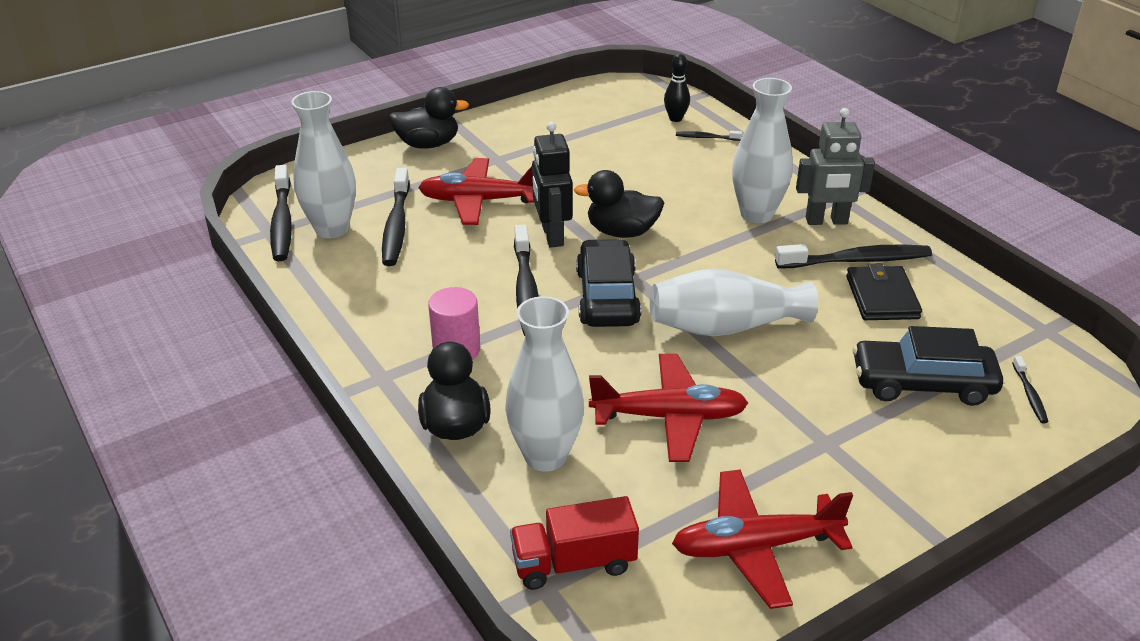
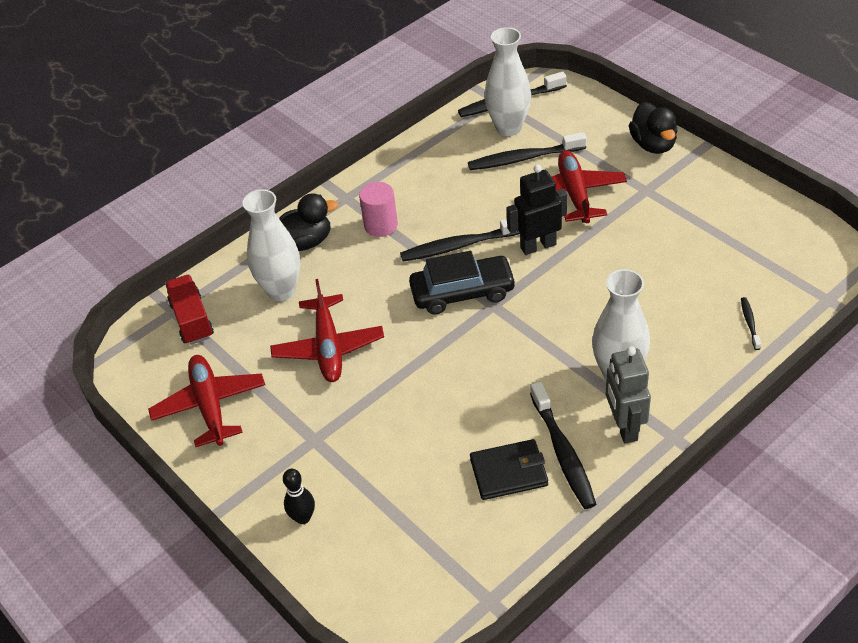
camera: 85 degrees right, 10 degrees up
black duck [574,170,664,238] -> none
white vase [650,269,818,336] -> none
black bowling pin [664,54,690,122] -> black bowling pin moved to [283,469,315,524]
black car [852,326,1003,406] -> none
black toothbrush [1012,356,1048,423] -> none

